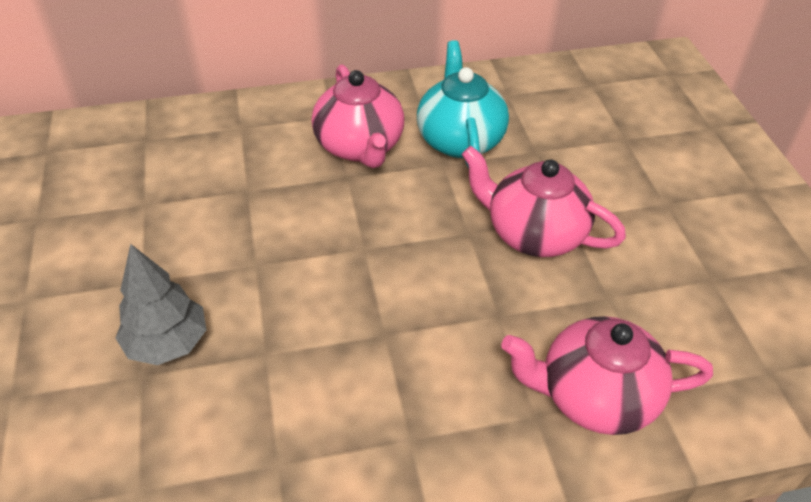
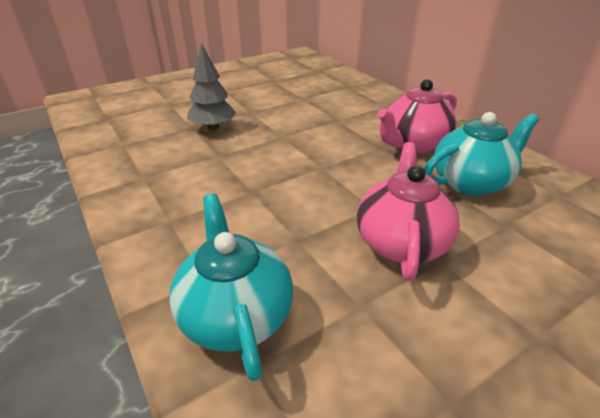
camera: 70 degrees right, 10 degrees down
pink teapot [501,316,713,435] -> turquoise teapot [169,193,293,381]

